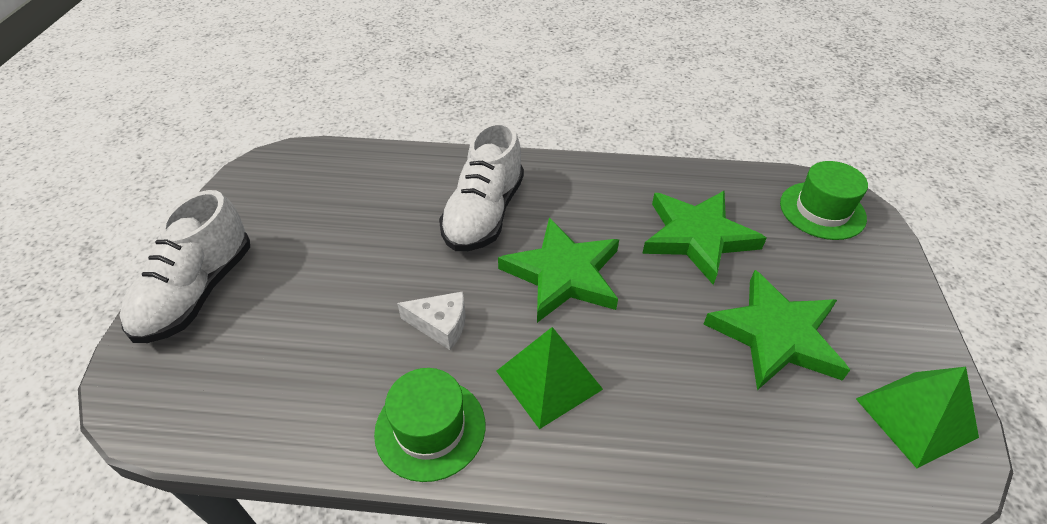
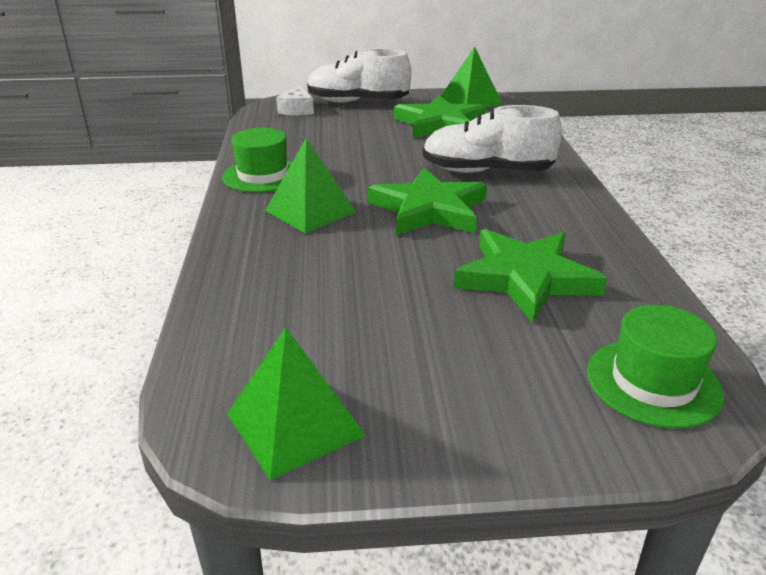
camera: 80 degrees right, 15 degrees down
white cheese [397,291,466,350] -> white cheese moved to [276,85,314,115]
green star [704,270,850,390] -> green star moved to [394,95,486,138]
none -> green pyramid [441,46,503,108]

